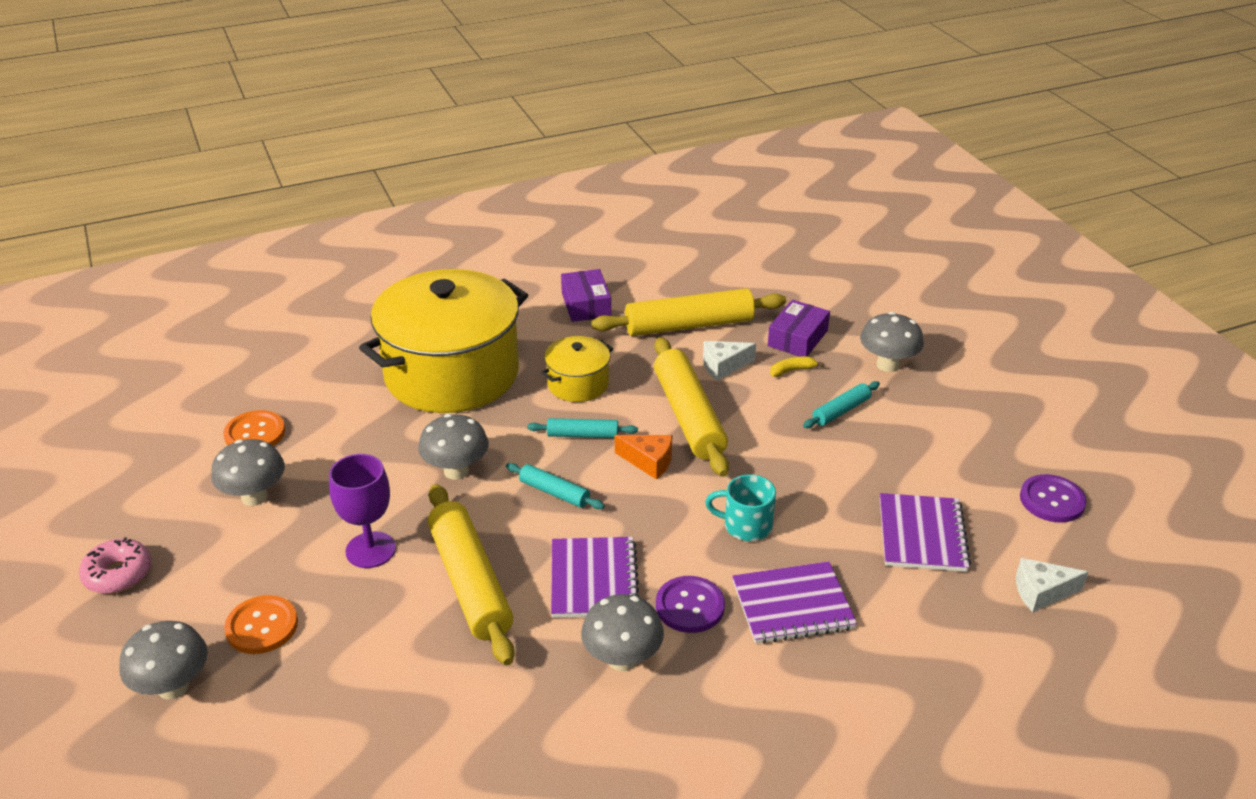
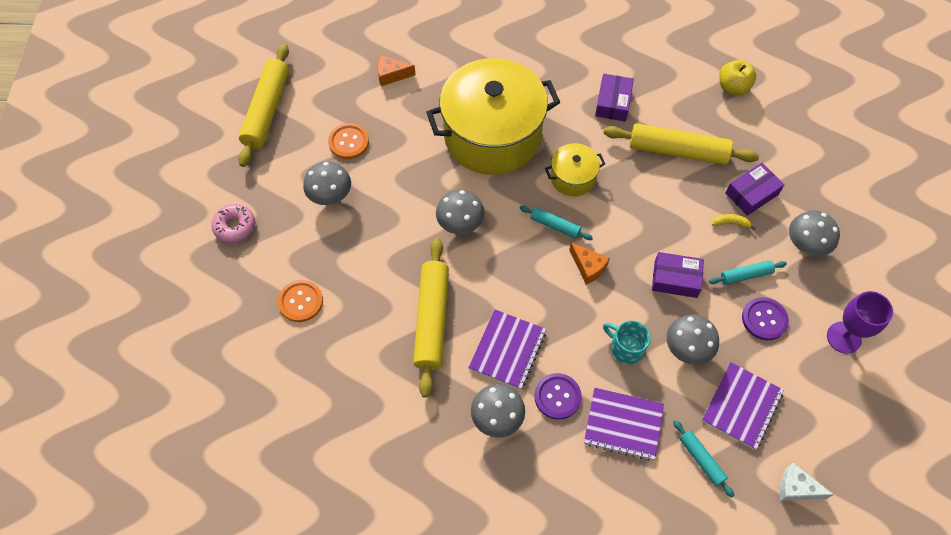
camera: 25 degrees right, 25 degrees up
grey mushroom [119,621,208,700] -> grey mushroom moved to [667,314,719,365]
purple goblet [329,454,396,568] -> purple goblet moved to [827,291,893,354]
turquoise rolling pin [506,463,605,509] -> turquoise rolling pin moved to [673,420,734,497]
yellow rolling pin [654,337,729,477] -> yellow rolling pin moved to [238,44,289,167]
white cheese [703,341,756,381] -> none
purple button [1020,474,1087,523] -> purple button moved to [742,297,789,340]
none -> orange cheese [377,55,416,86]
none -> purple box [652,252,704,298]
none -> yellow apple [719,60,756,95]

